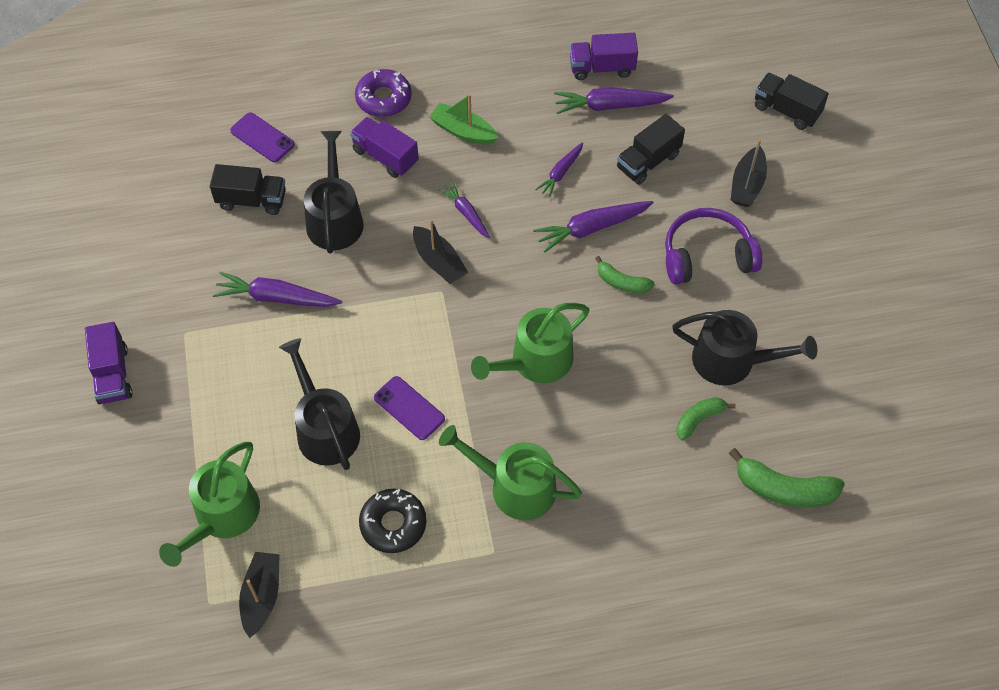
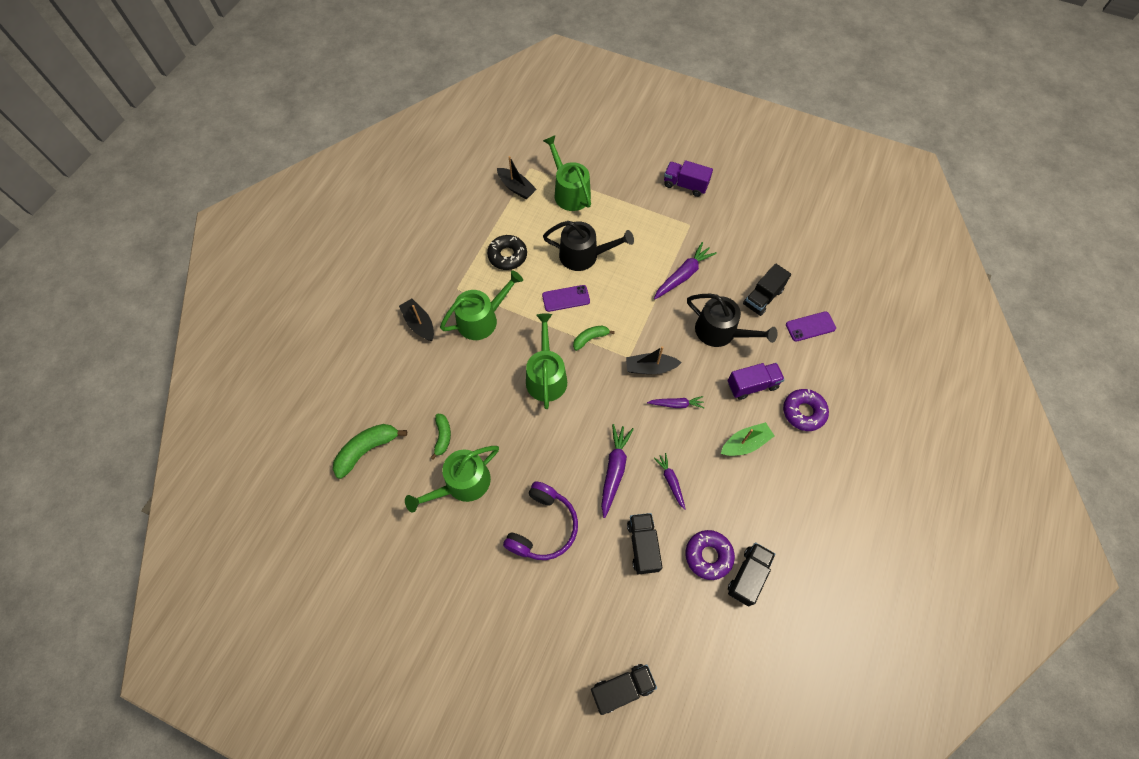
camera: 125 degrees right, 5 degrees up
purple carrot [554,88,674,114] -> purple donut [686,530,735,580]
purple truck [570,33,638,80] -> black truck [728,542,775,606]
green banana [595,256,654,293] -> green banana moved to [573,325,615,351]
black watering can [672,310,817,385] -> green watering can [405,446,499,512]
black boat [731,139,767,207] -> black boat moved to [399,299,434,341]

